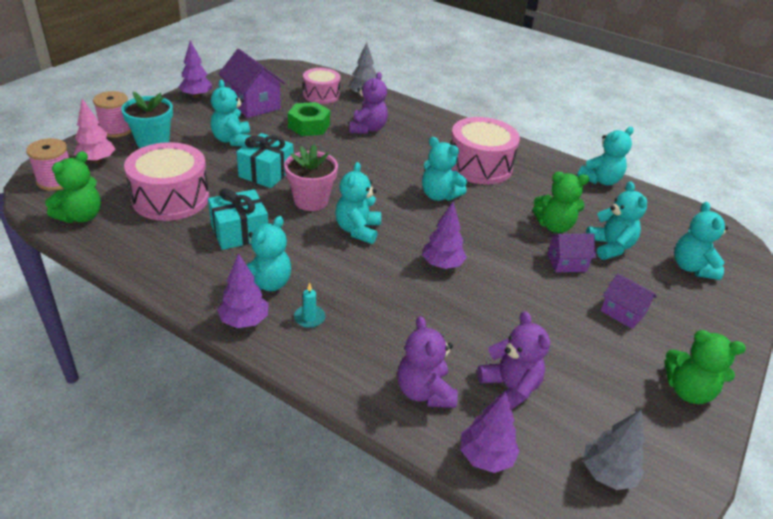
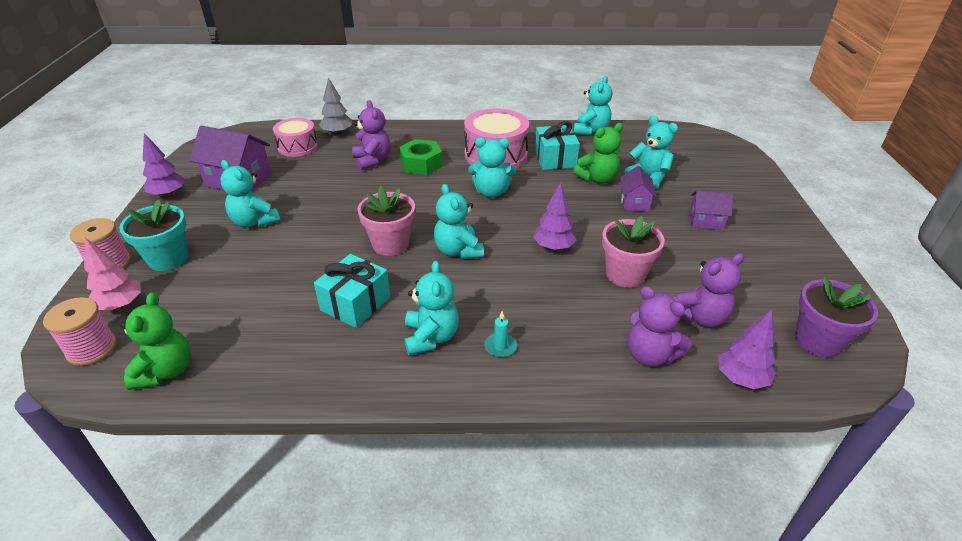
camera: 30 degrees left, 0 degrees up
pink drum [124,142,209,221] -> none
purple tree [217,253,269,328] -> none
turquoise gift [237,133,294,188] -> turquoise gift moved to [535,121,580,170]
green nut [288,102,330,136] -> green nut moved to [399,139,443,175]
purple teddy bear [477,311,550,410] -> purple teddy bear turned 120 degrees clockwise [674,253,744,327]
purple house [547,234,596,272] -> purple house turned 45 degrees counterclockwise [620,166,657,212]
grey tree [583,409,645,490] -> purple flower pot [795,277,878,358]
green teddy bear [664,330,746,404] -> none
turquoise teddy bear [675,202,728,280] -> none
none -> pink flower pot [602,216,665,288]

